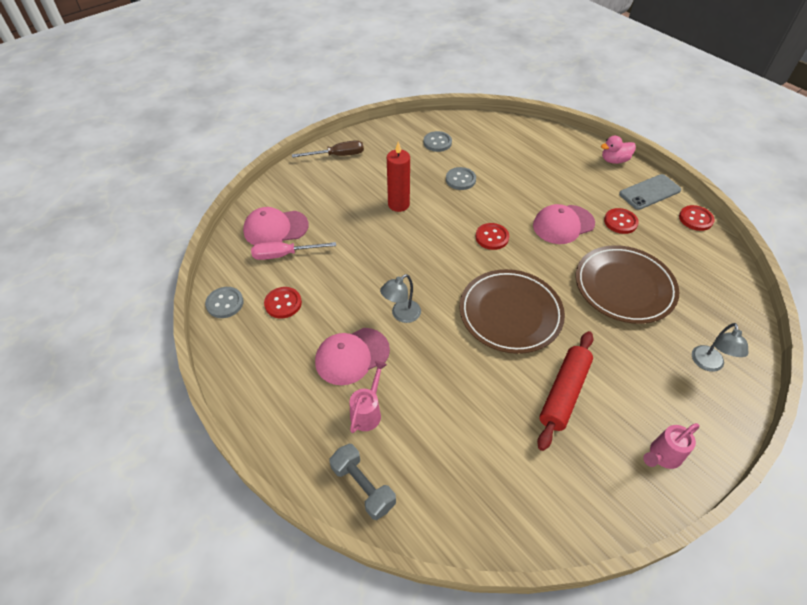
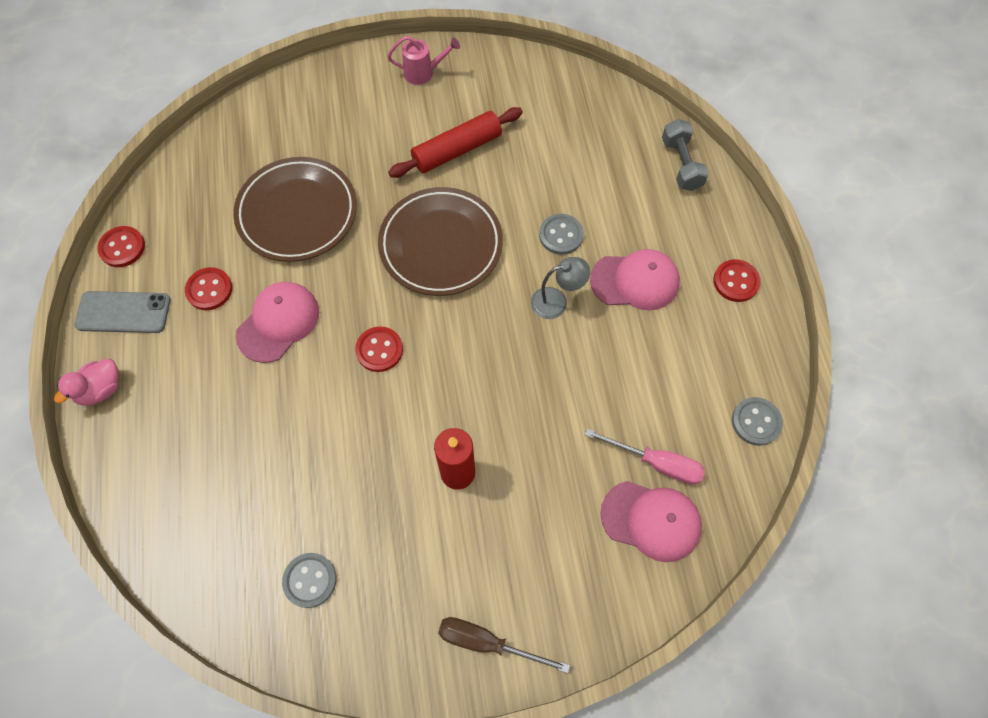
camera: 150 degrees left, 15 degrees up
red button [264,287,302,318] -> red button moved to [713,259,761,302]
pink watering can [349,361,387,433] -> none
grey button [446,167,476,190] -> grey button moved to [539,214,584,255]
pink cap [533,204,595,244] -> pink cap turned 60 degrees counterclockwise [236,282,319,363]
pink duck [601,135,636,164] -> pink duck turned 120 degrees clockwise [54,359,119,406]
grey lamp [692,323,749,372] -> none

